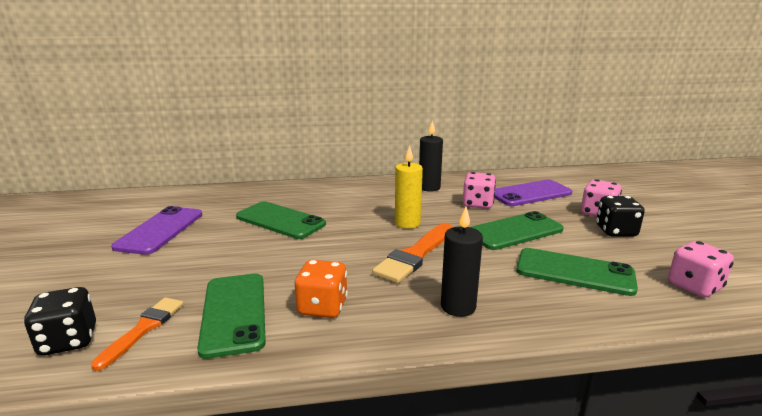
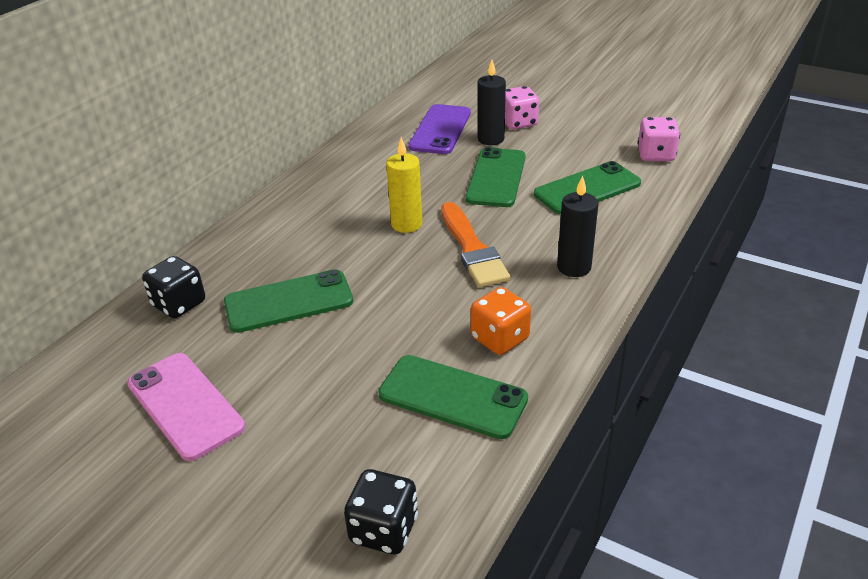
camera: 50 degrees left, 15 degrees up
orange brush [91,297,184,371] -> none
purple phone [111,206,202,255] -> pink phone [127,353,245,461]
black candle [419,120,443,192] -> black candle moved to [478,60,506,145]
pink dice [463,172,496,209] -> none
black dice [596,196,645,237] -> black dice moved to [142,256,205,318]

